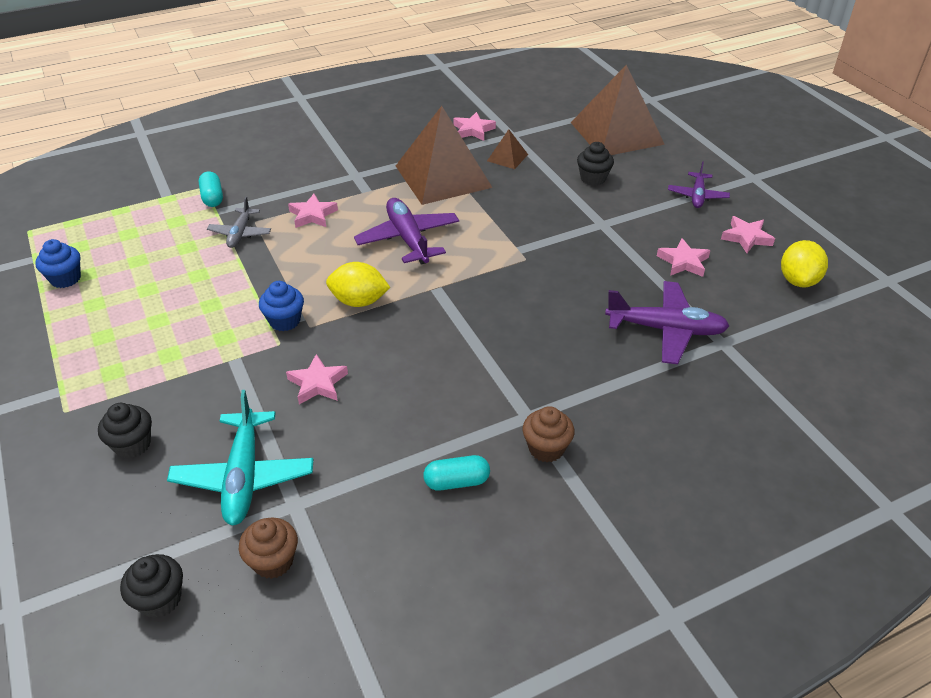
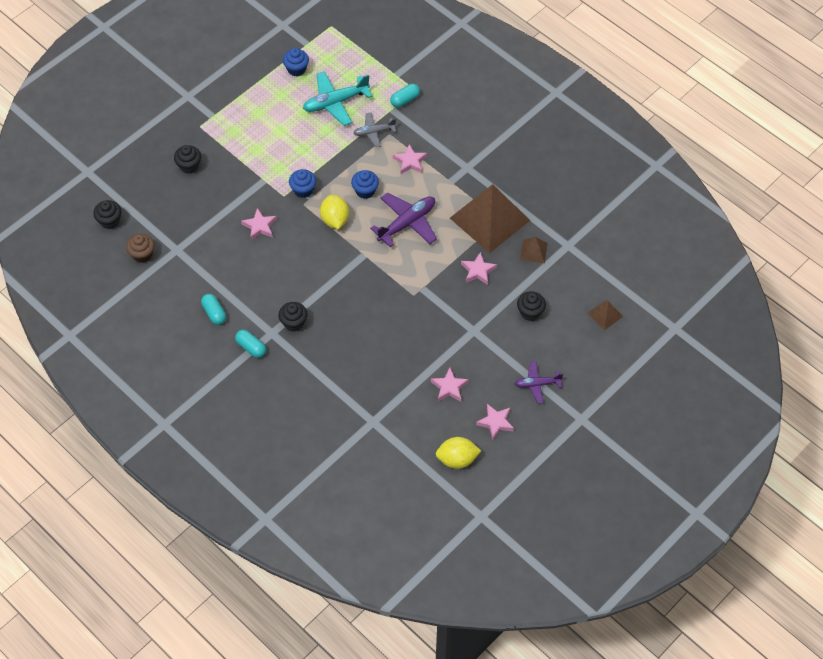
camera: 70 degrees right, 15 degrees up
turquoise plane [167,390,313,525] -> turquoise plane moved to [303,71,372,126]
pink star [453,112,496,141] -> pink star moved to [461,252,497,285]
brown cupcake [523,406,575,462] -> turquoise capsule [235,330,266,358]
brown pyramid [571,65,665,155] -> brown pyramid [588,300,623,330], size x0.43
purple plane [605,281,729,364] -> none
none -> black cupcake [278,302,308,332]
none -> blue cupcake [351,170,379,199]

